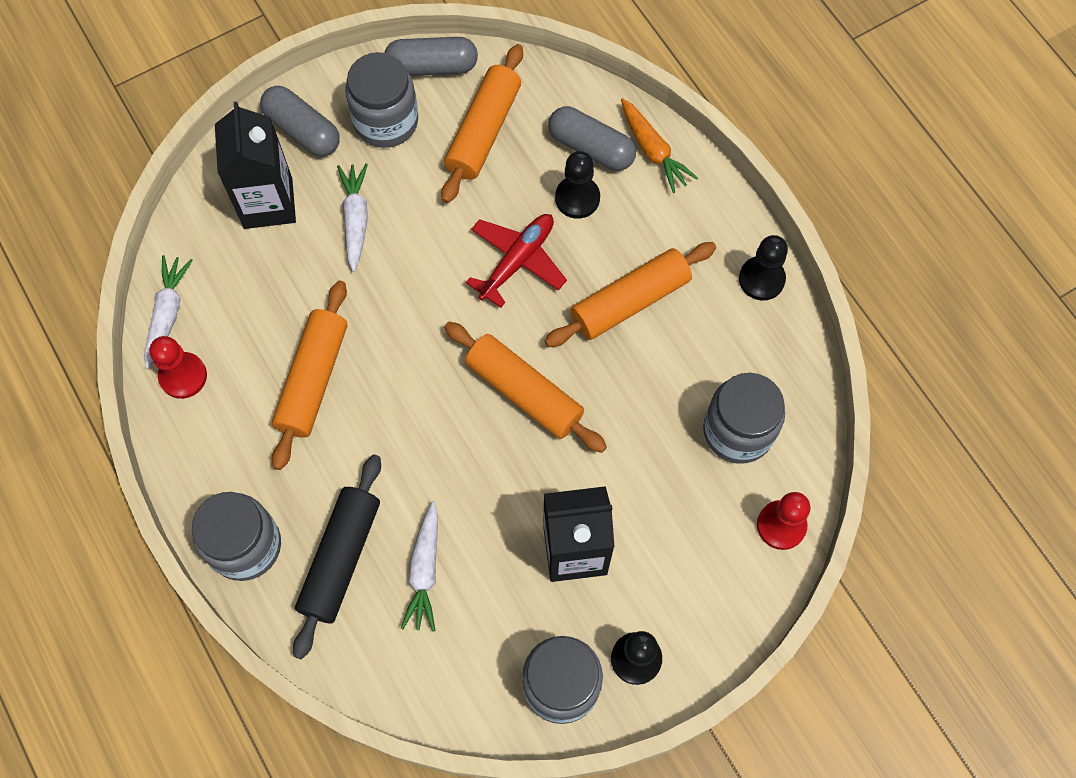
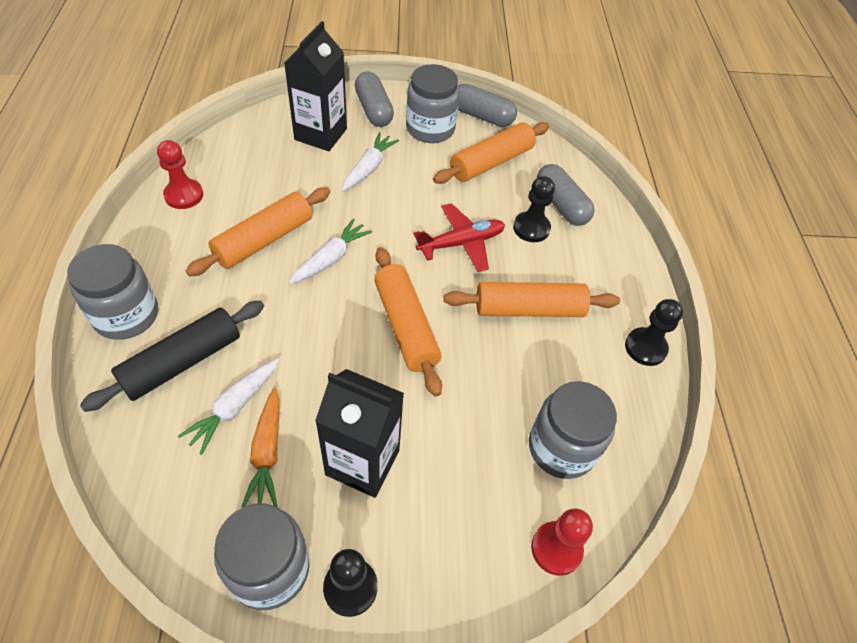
camera: 25 degrees right, 15 degrees down
white carrot [144,255,193,369] -> white carrot moved to [288,219,372,285]
orange carrot [621,98,698,193] -> orange carrot moved to [241,388,280,507]

